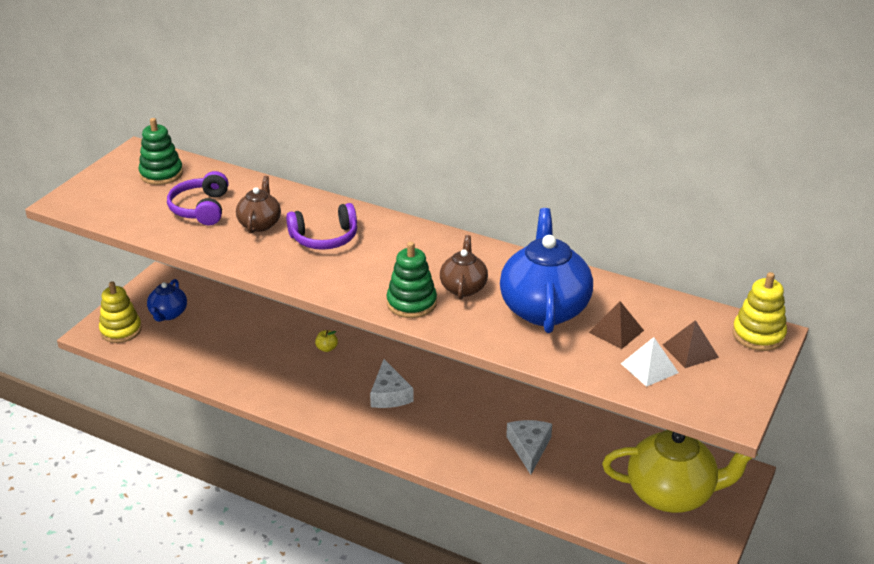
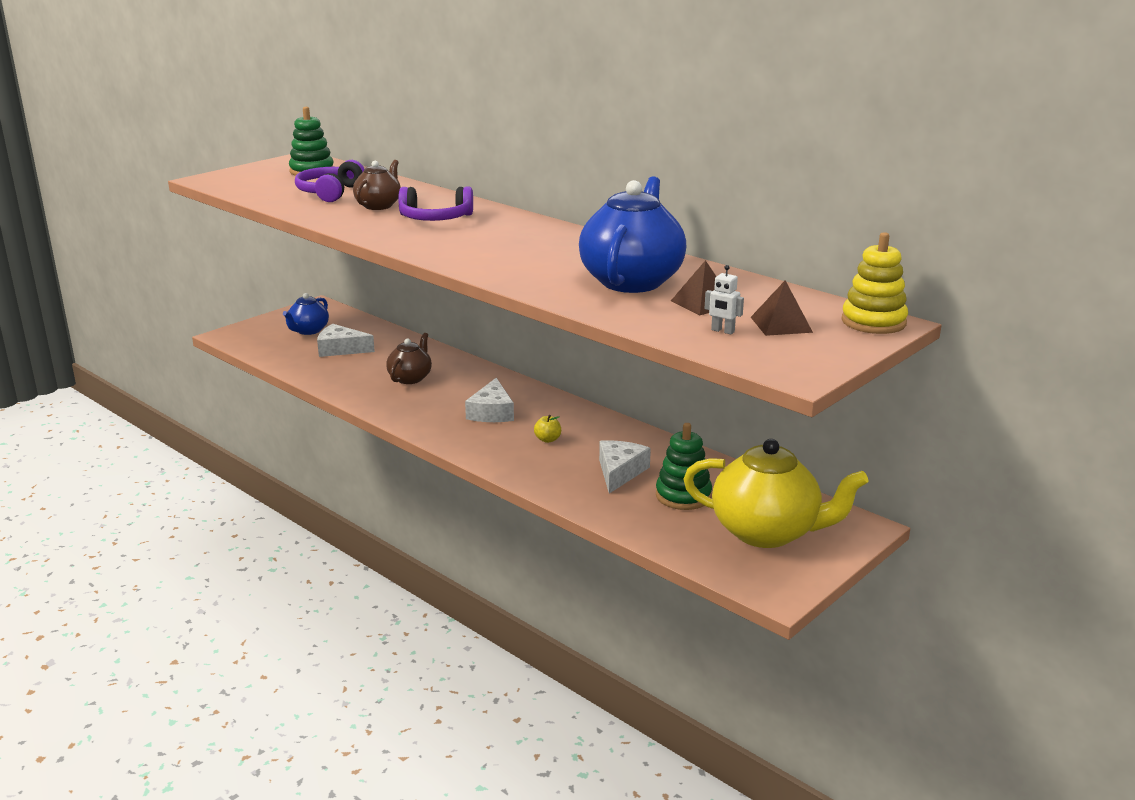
camera: 15 degrees right, 10 degrees down
yellow stacking toy [99,281,142,343] -> none
yellow apple [315,330,338,352] -> yellow apple moved to [534,415,561,443]
green stacking toy [386,242,437,318] -> green stacking toy moved to [656,423,712,510]
brown teapot [440,235,488,300] -> brown teapot moved to [386,333,432,384]
white pyramid [621,337,679,387] -> white robot [705,265,744,334]
none -> white cheese [317,324,375,357]

